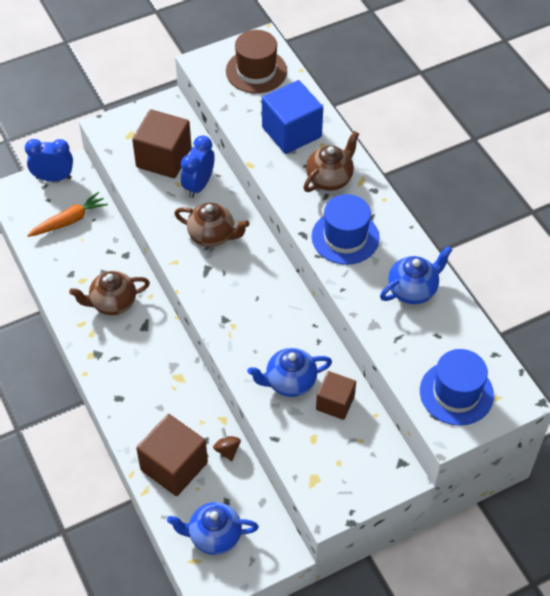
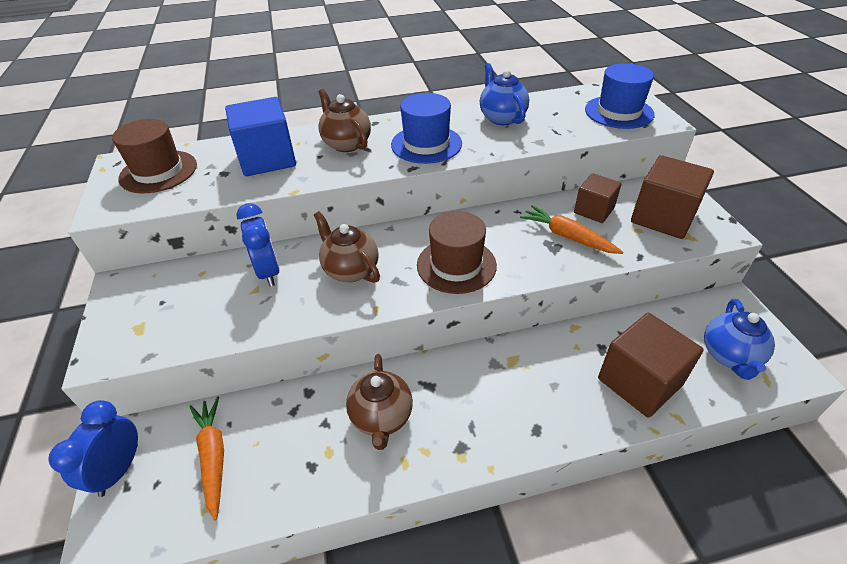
camera: 75 degrees left, 10 degrees down
brown cube [132,109,192,178] -> brown cube moved to [631,155,714,239]
brown teapot [174,203,250,247] -> brown teapot turned 75 degrees counterclockwise [314,211,380,283]
blue clock [181,135,215,198] -> blue clock turned 150 degrees counterclockwise [236,203,280,287]
brown spinning top [213,427,241,461] -> none
blue teapot [247,348,332,397] -> orange carrot [520,205,624,254]
none -> brown hat [417,211,497,294]

